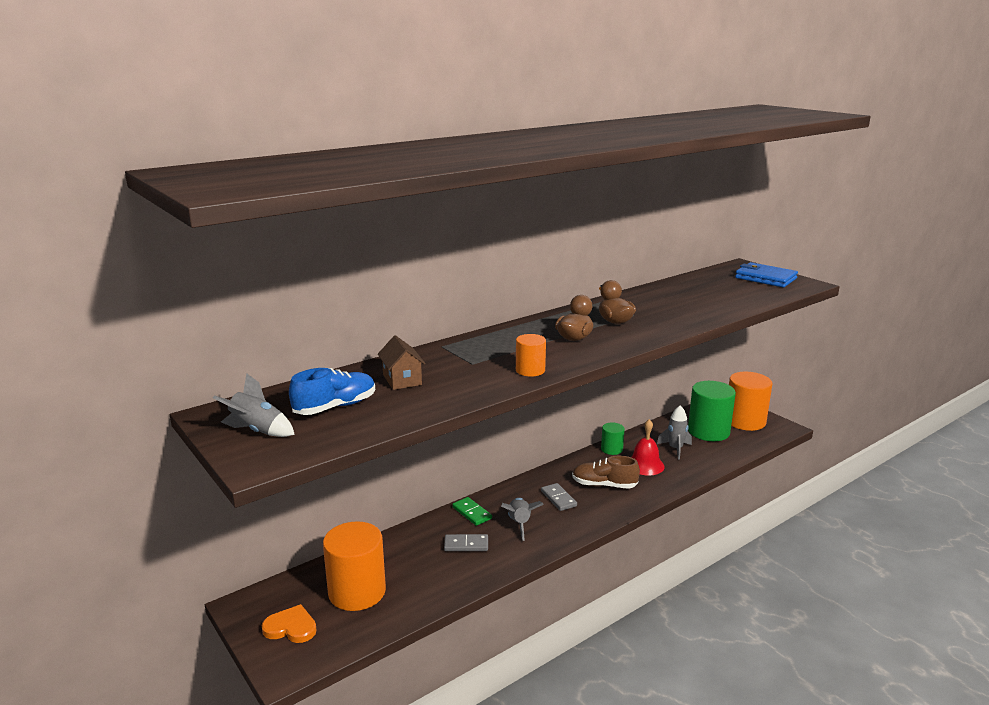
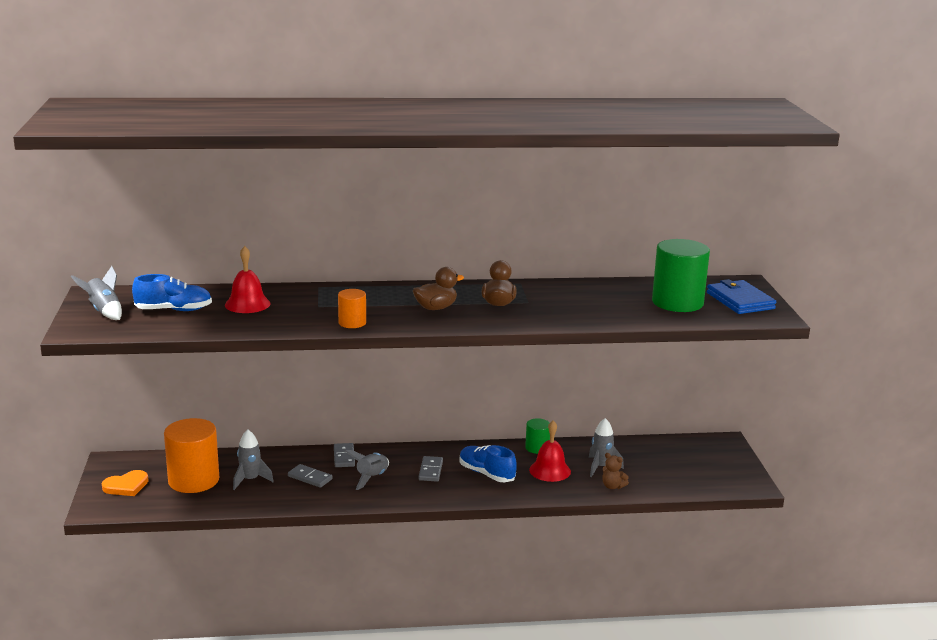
camera: 30 degrees right, 0 degrees up
orange heart [262,604,317,643] -> orange heart turned 105 degrees clockwise [102,470,149,496]
brown house [378,335,426,390] -> red bell [225,246,270,313]
green domino [452,497,492,526] -> grey domino [334,443,355,467]
brown shoe [572,456,640,489] -> blue shoe [459,445,517,482]
green cylinder [688,381,736,441] -> green cylinder moved to [652,239,710,312]
orange cylinder [729,372,772,431] -> none
none -> grey rocket [233,430,274,490]
none -> brown teddy bear [602,453,629,489]

